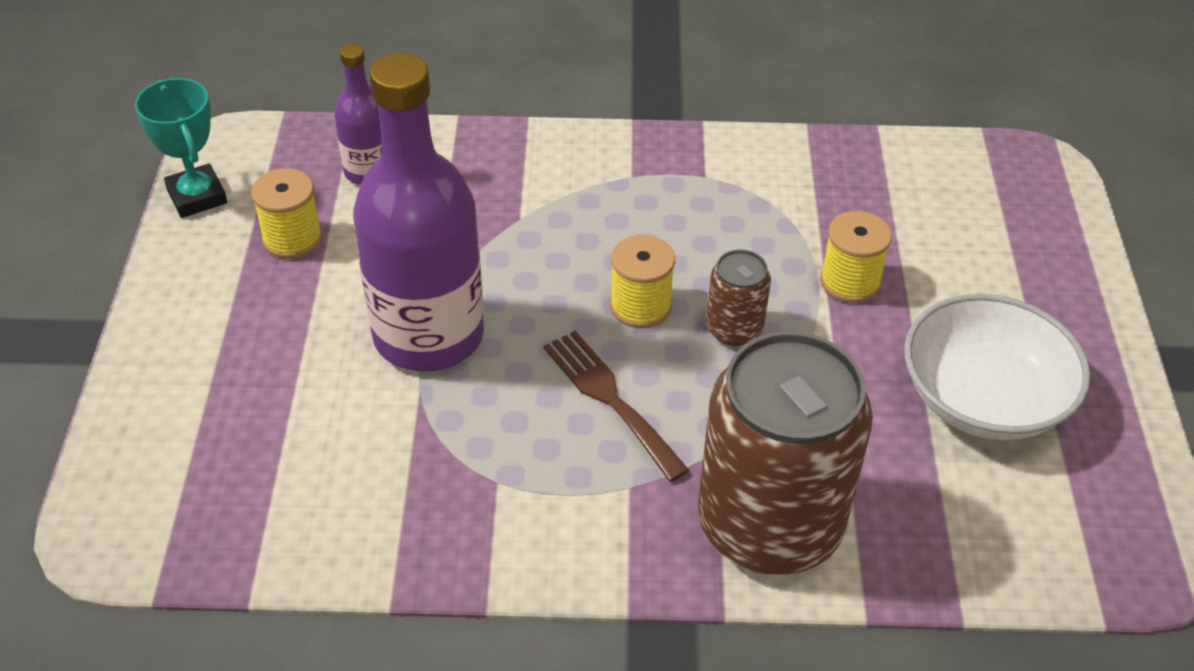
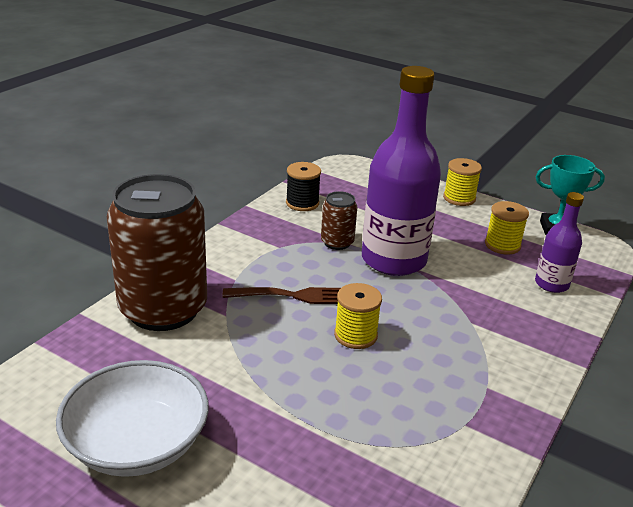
camera: 120 degrees right, 15 degrees down
brown can [706,249,771,346] -> brown can moved to [321,191,357,250]
yellow spool [820,211,892,303] -> yellow spool moved to [443,158,482,206]
none -> black spool [286,162,321,211]

